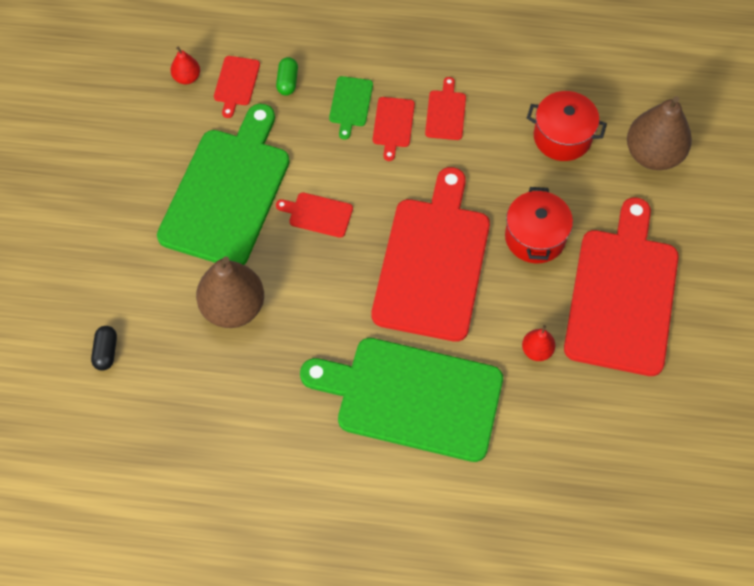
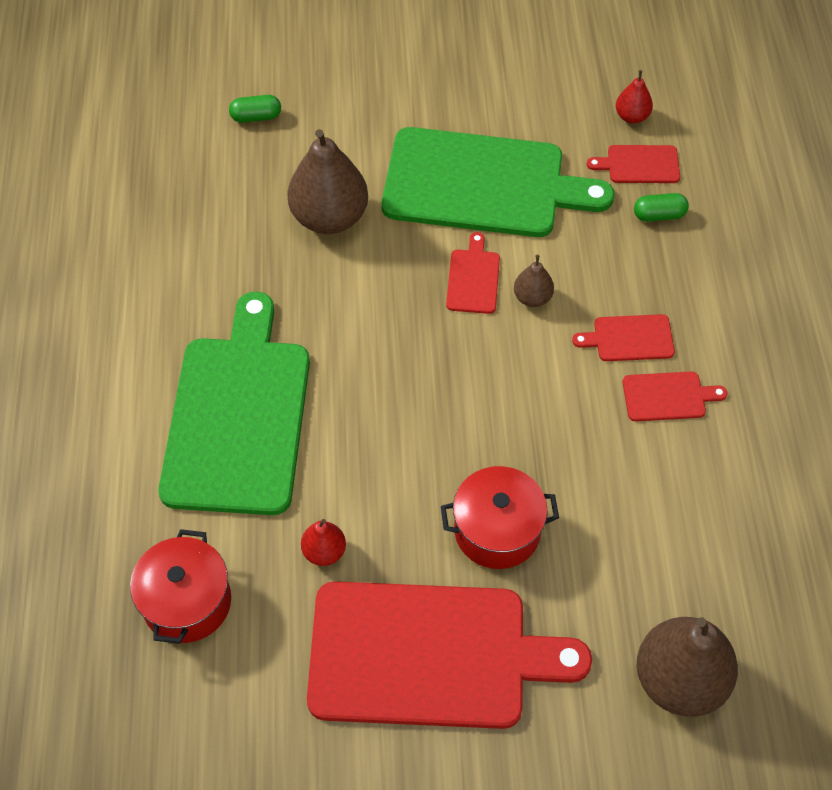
camera: 80 degrees right, 5 degrees down
black capsule [91,326,117,371] -> green capsule [229,95,281,123]
green cutting board [329,76,373,140] -> none
red cutting board [372,167,490,342] -> none
red pot [527,91,607,161] -> red pot moved to [130,529,231,644]
none -> brown pear [514,255,554,307]

